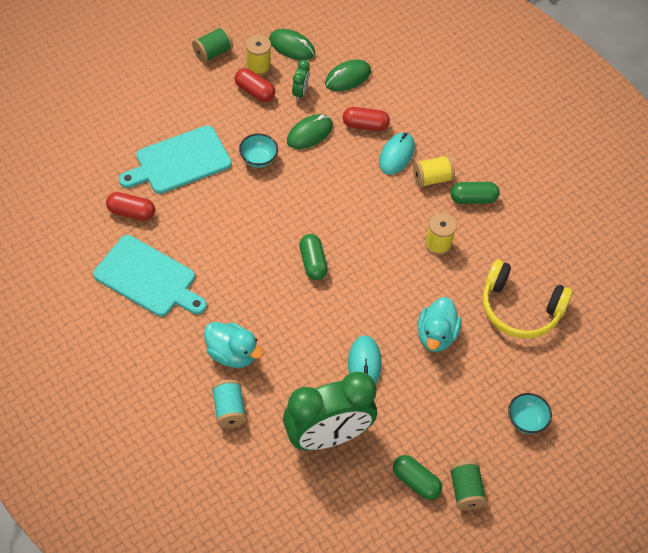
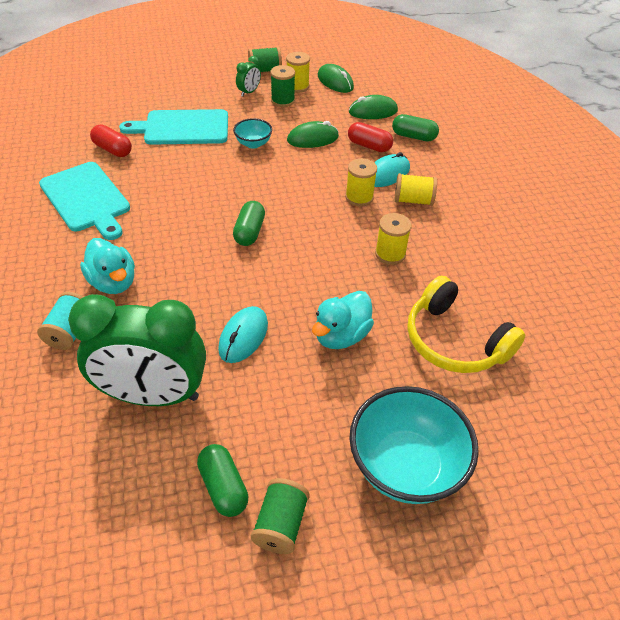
camera: 25 degrees right, 10 degrees down
red capsule [235,68,275,102] -> green spool [271,65,295,107]
green clock [292,60,310,101] -> green clock moved to [236,56,261,96]
green capsule [451,182,500,204] -> green capsule moved to [392,114,439,141]
turquoise bowl [508,393,552,434] -> turquoise bowl [349,386,479,504], size x2.02
none -> yellow spool [345,158,377,207]

